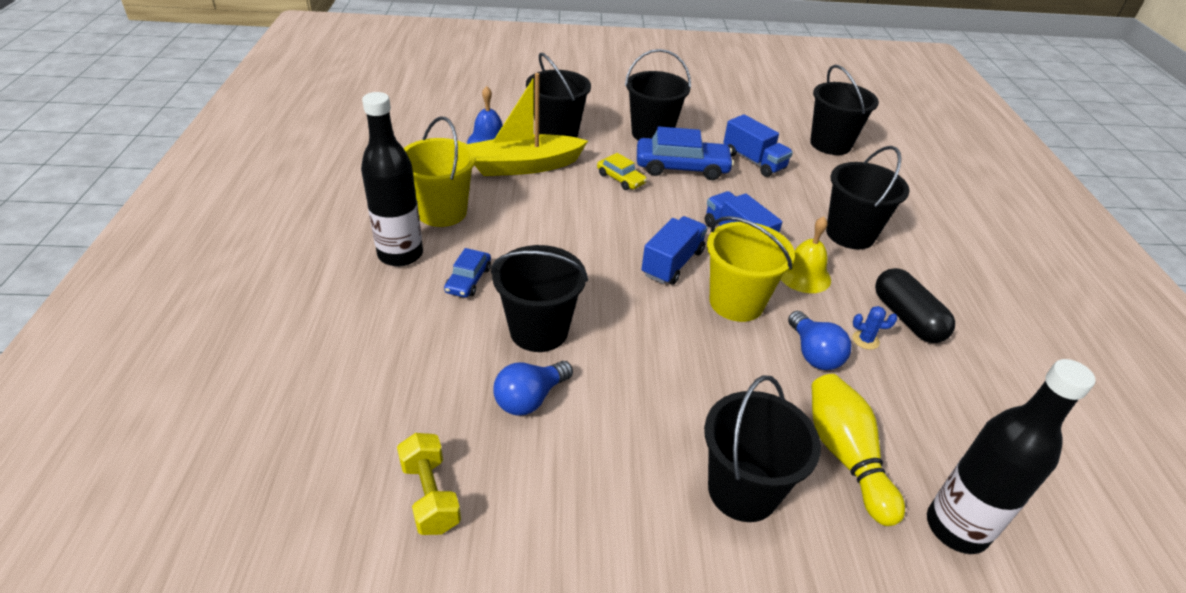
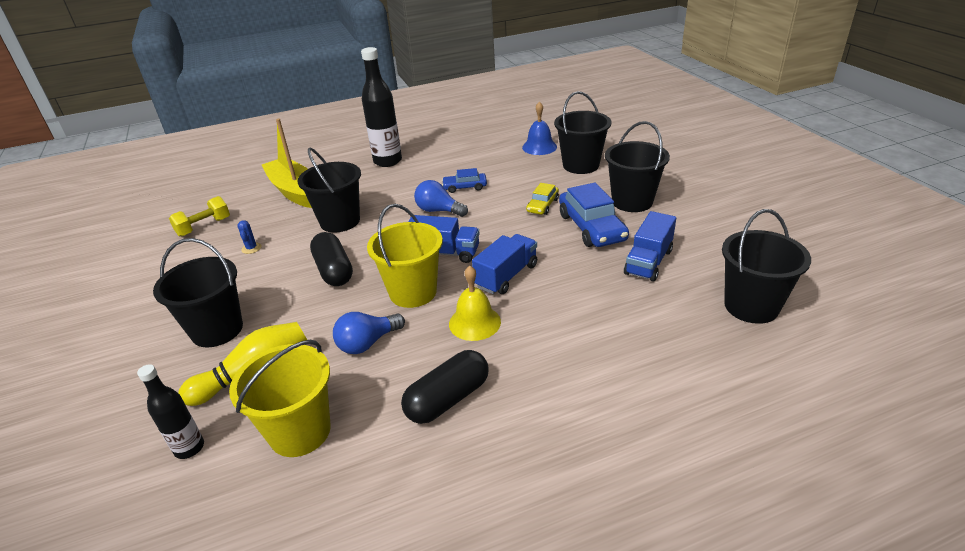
camera: 75 degrees right, 5 degrees down
yellow bucket [404,116,476,227] -> yellow bucket moved to [229,340,330,457]
blue car [444,248,491,298] -> blue car moved to [442,168,487,193]
yellow boat [467,73,588,176] -> yellow boat moved to [262,119,312,208]
blue light bulb [493,361,573,415] -> blue light bulb moved to [414,180,468,217]
black bucket [826,146,910,249] -> none
blue cactus [852,306,897,350] -> blue cactus moved to [237,220,262,254]
black bottle [927,359,1096,554] -> black bottle [137,364,204,459], size x0.57
none -> black capsule [310,232,353,286]

